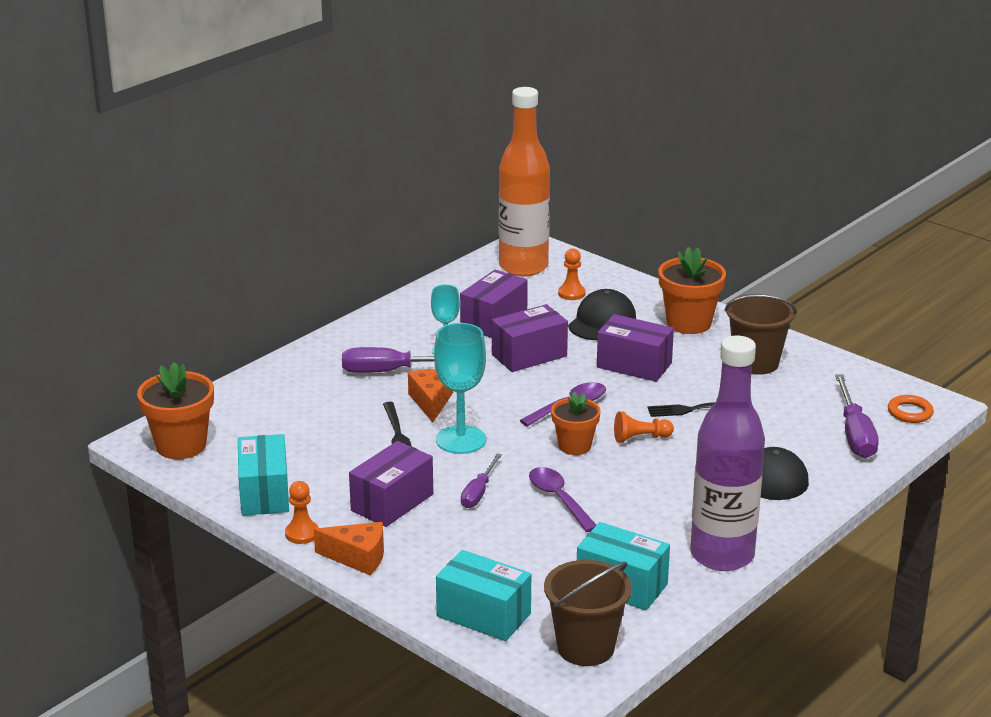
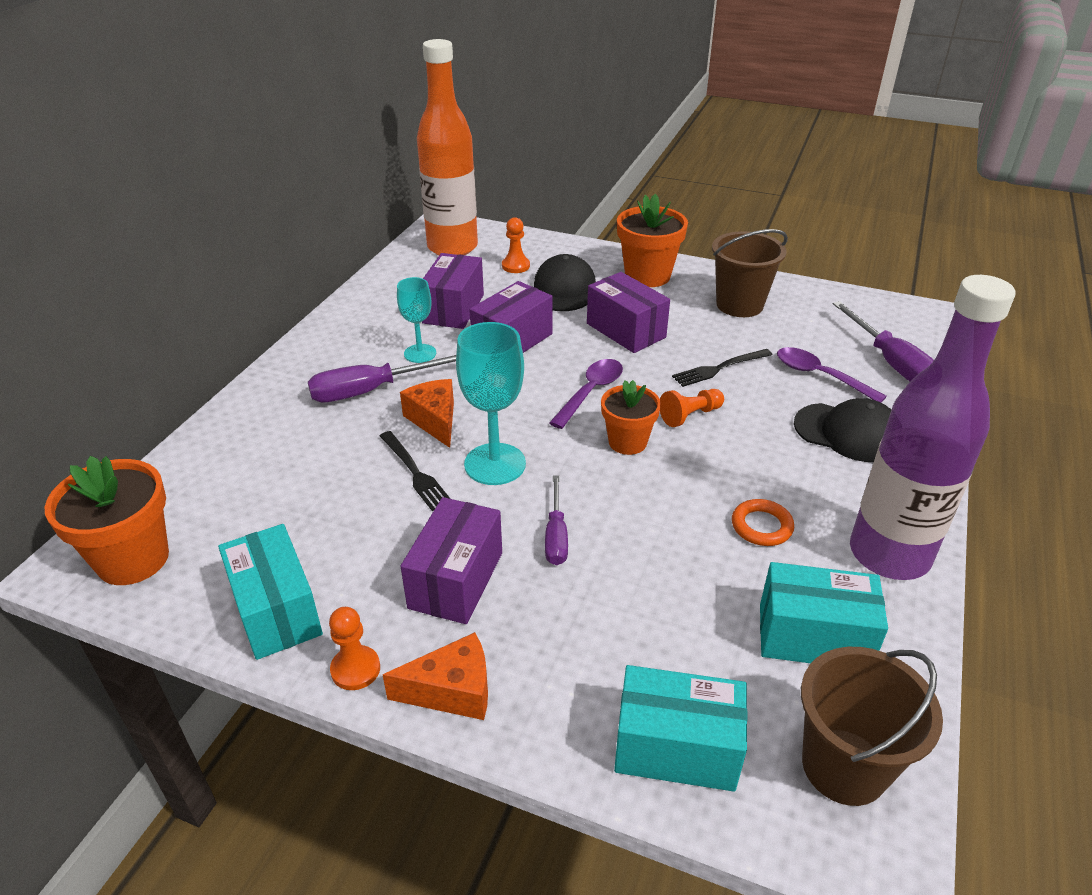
camera: 20 degrees left, 10 degrees up
purple spoon [529,467,596,532] -> purple spoon moved to [777,347,887,403]
purple box [597,314,674,382] -> purple box turned 45 degrees clockwise [587,272,670,353]
orange ring [888,395,934,423] -> orange ring moved to [732,499,794,546]

